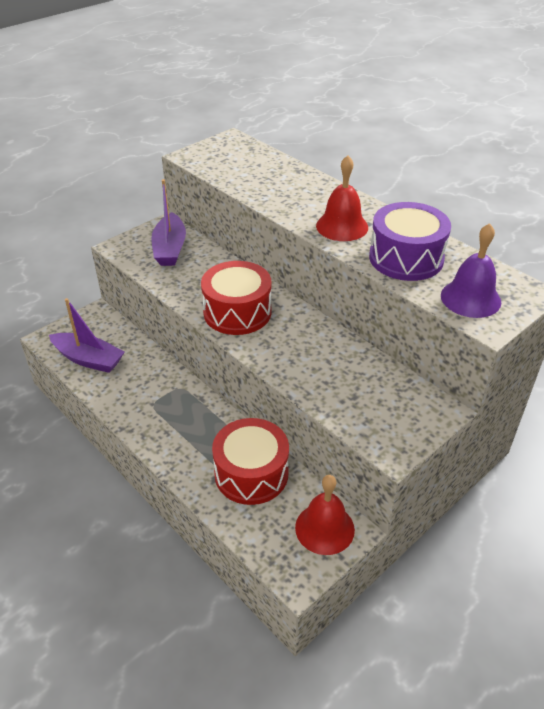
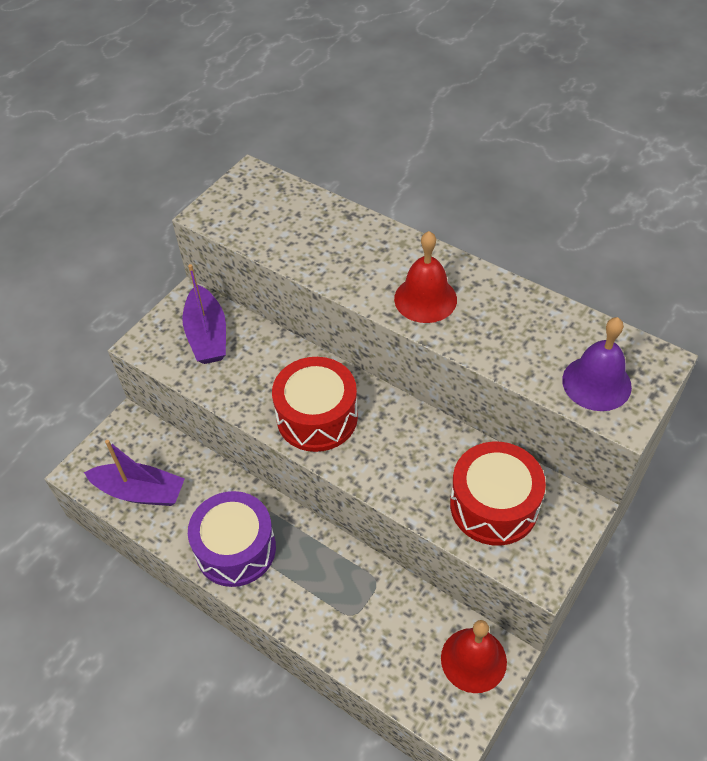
camera: 10 degrees left, 10 degrees up
red drum [212,418,289,505] -> red drum moved to [450,441,546,546]
purple drum [369,202,451,281] -> purple drum moved to [188,491,276,587]

